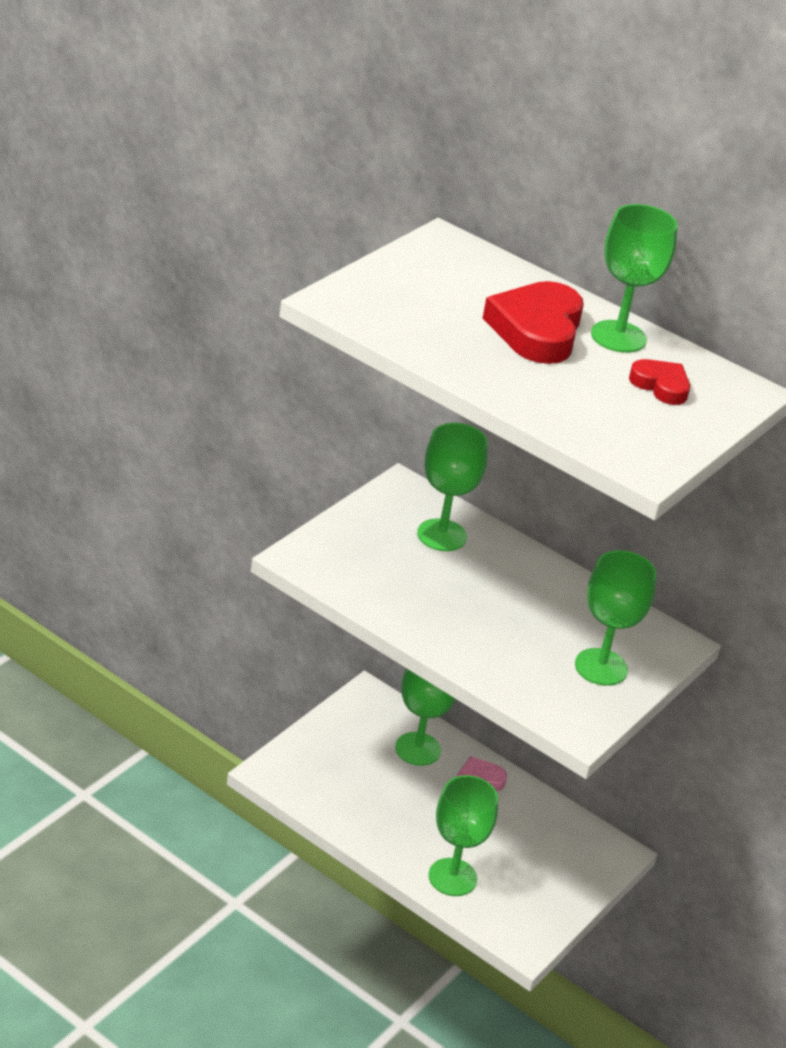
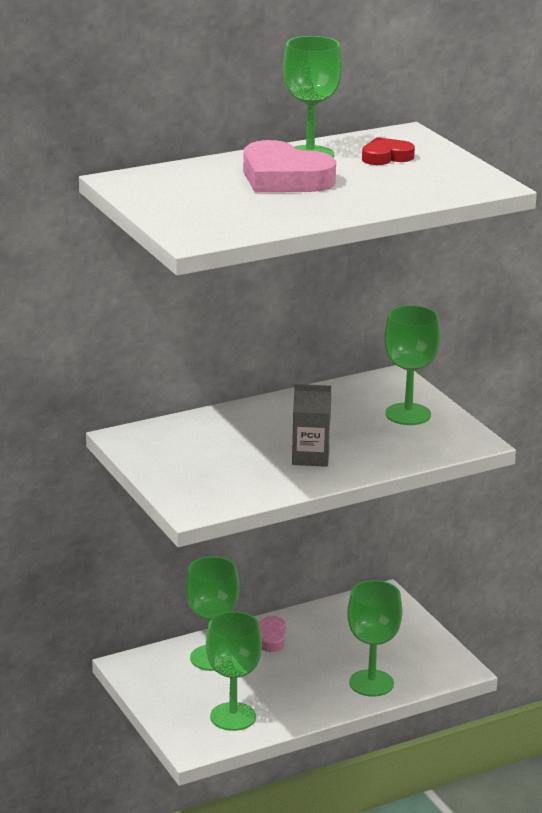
camera: 60 degrees left, 10 degrees down
green goblet [417,423,488,551] -> green goblet moved to [206,611,262,731]
red heart [483,281,584,364] -> pink heart [243,140,336,192]
none -> grey carton [292,384,331,467]

